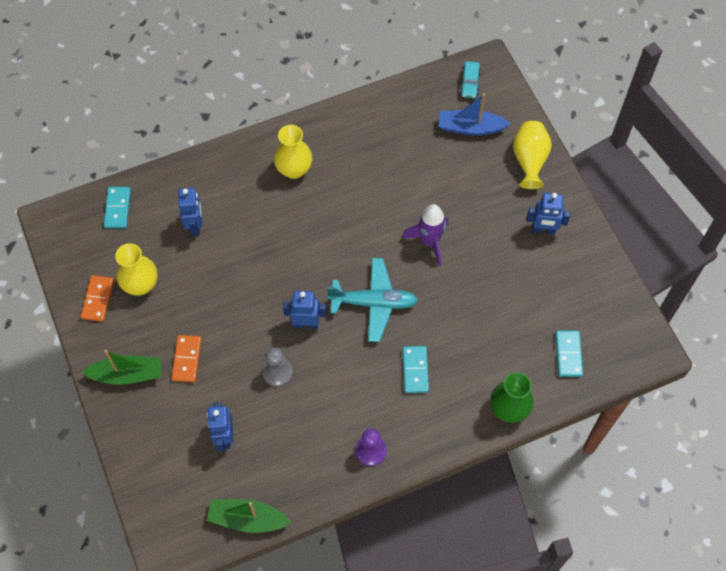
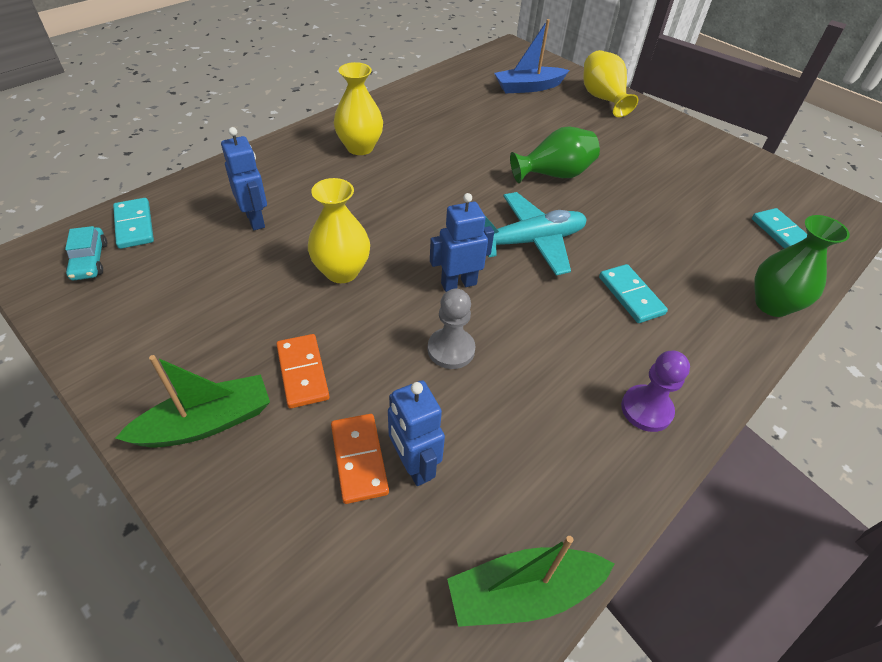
camera: 25 degrees left, 15 degrees down
orange domino [81,275,114,322] -> orange domino moved to [331,414,389,504]
yellow vase [115,243,158,295] -> yellow vase moved to [308,178,370,283]
purple rocket [402,204,448,266] -> green vase [510,126,600,183]
turquoise car [460,61,481,98] -> turquoise car moved to [65,226,107,280]
blue robot [527,193,570,235] -> none

